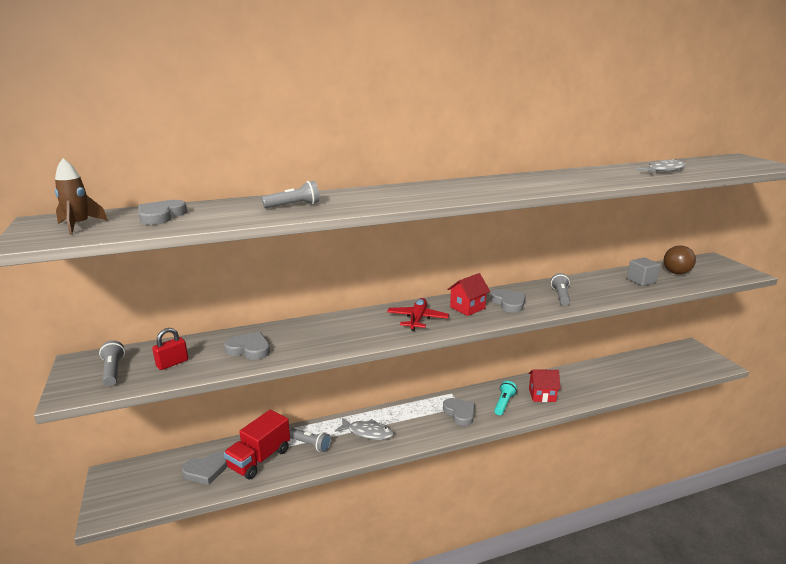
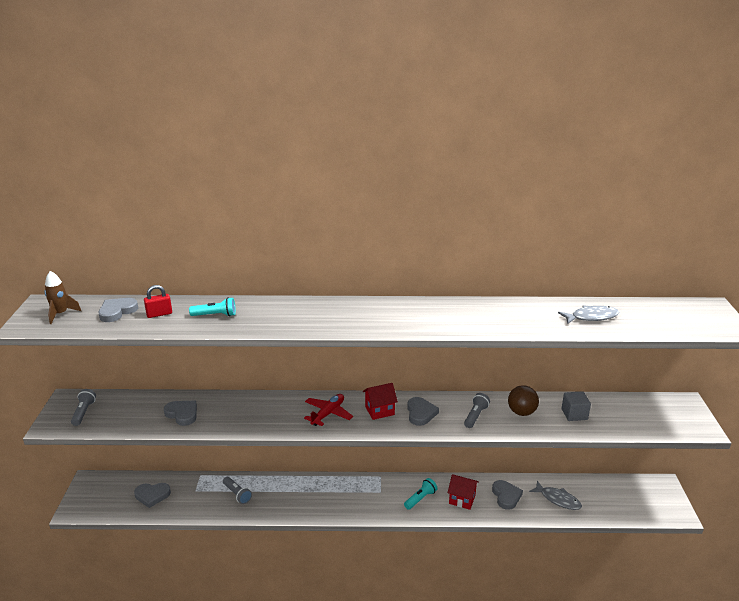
camera: 20 degrees right, 5 degrees up
red padlock [152,328,188,370] -> red padlock moved to [144,285,172,318]
red truck [224,410,290,480] -> none
grey flashlight [262,181,320,208] -> turquoise flashlight [189,297,236,316]
grey fish [335,418,394,440] -> grey fish moved to [529,481,582,510]
grey heart [443,398,475,426] -> grey heart moved to [492,480,523,510]
brown ball [664,245,696,274] -> brown ball moved to [508,385,539,416]

